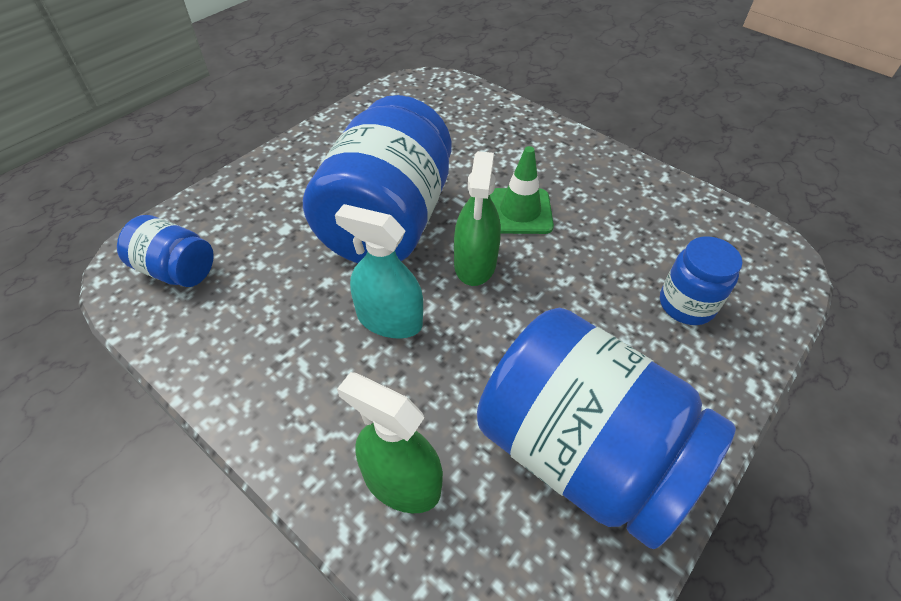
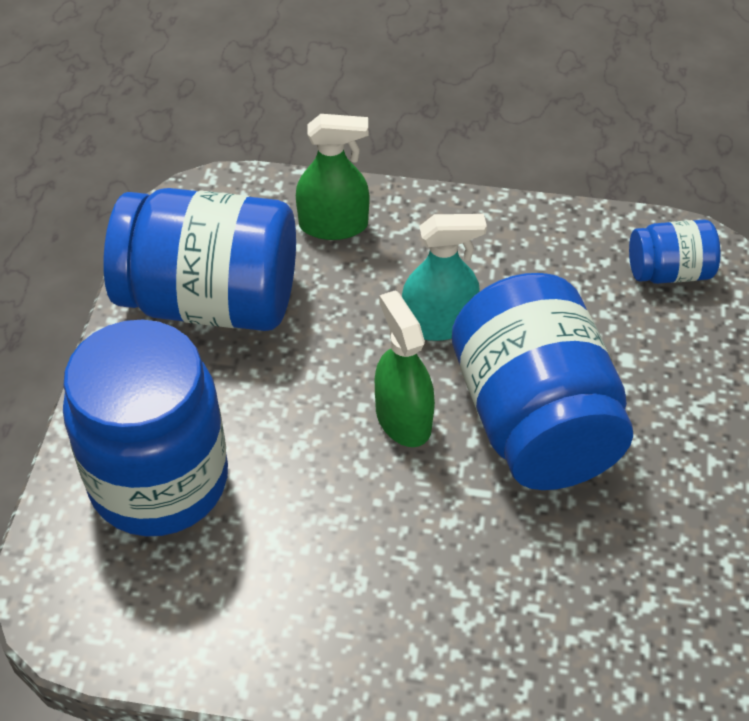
camera: 150 degrees right, 0 degrees up
green traffic cone [490,146,554,234] -> none
blue jar [660,236,743,325] -> blue jar [63,319,228,537], size x2.09

